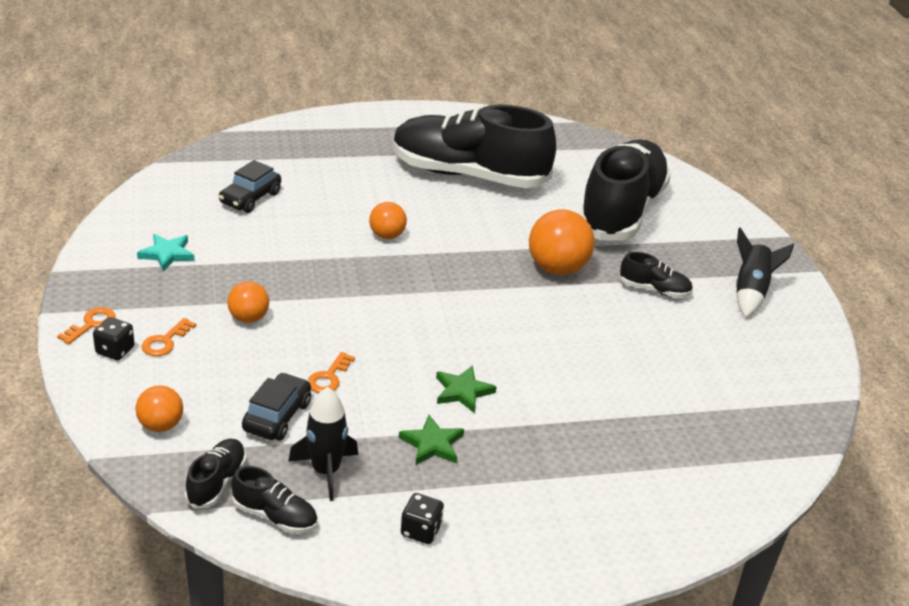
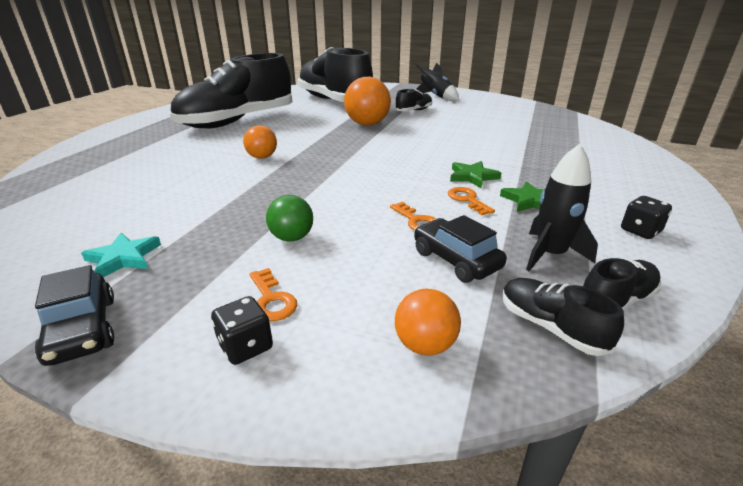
camera: 55 degrees left, 5 degrees down
orange key [57,307,116,344] -> orange key moved to [448,187,495,215]
black car [219,160,281,213] -> black car moved to [35,265,114,366]
orange ball [227,281,269,323] -> green ball [266,195,313,241]

